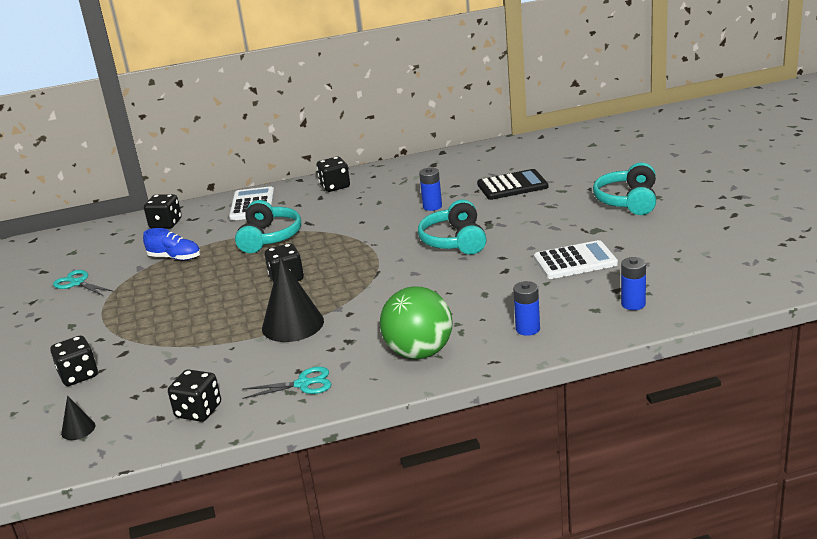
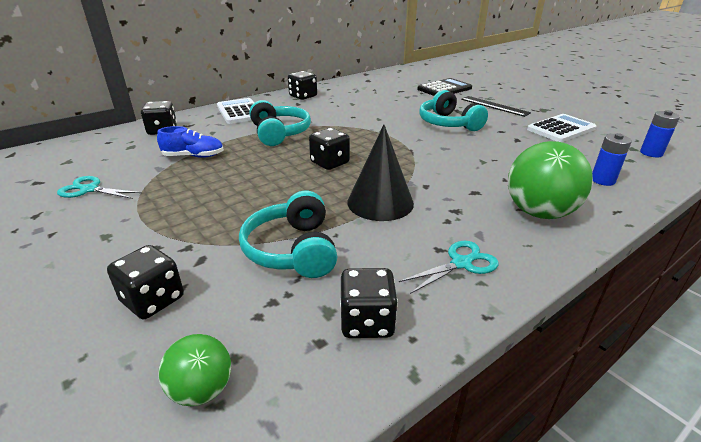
camera: 25 degrees left, 5 degrees up
black cone [61,396,95,440] -> green ball [158,334,231,406]
blue battery [419,167,442,211] -> none
turquoise headphones [593,162,656,215] -> turquoise headphones moved to [239,191,337,278]
none -> black ruler [461,96,531,117]

